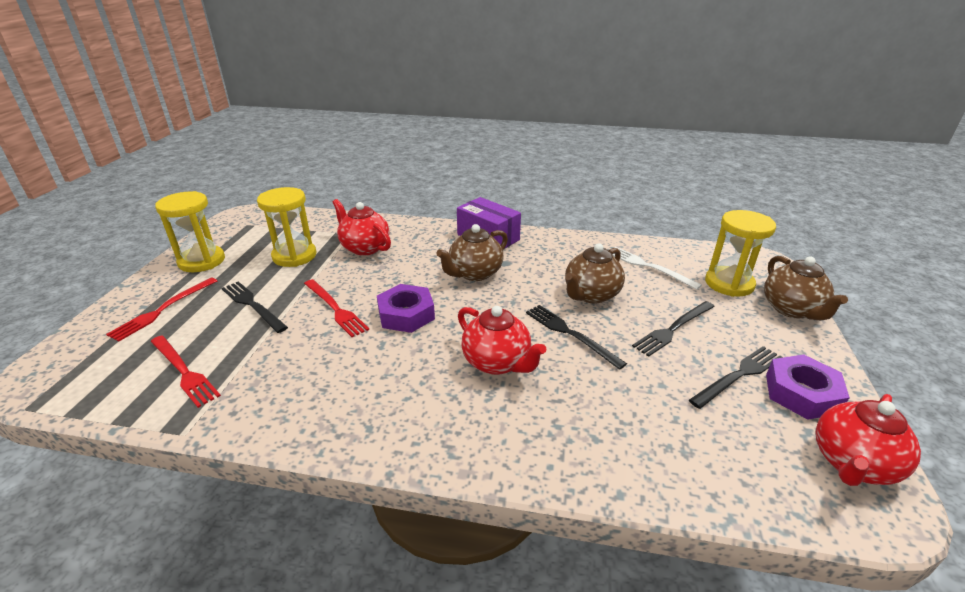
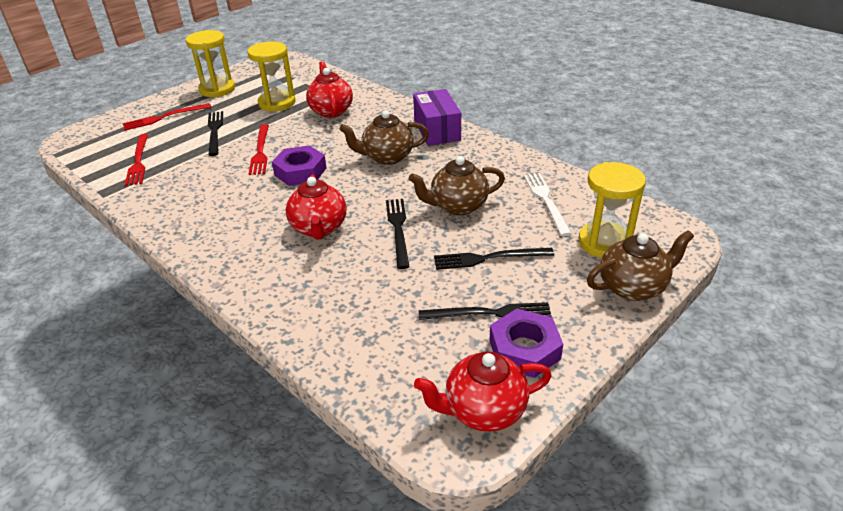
camera: 35 degrees right, 5 degrees up
brown teapot [764,256,848,320] -> brown teapot turned 135 degrees counterclockwise [587,230,694,301]

